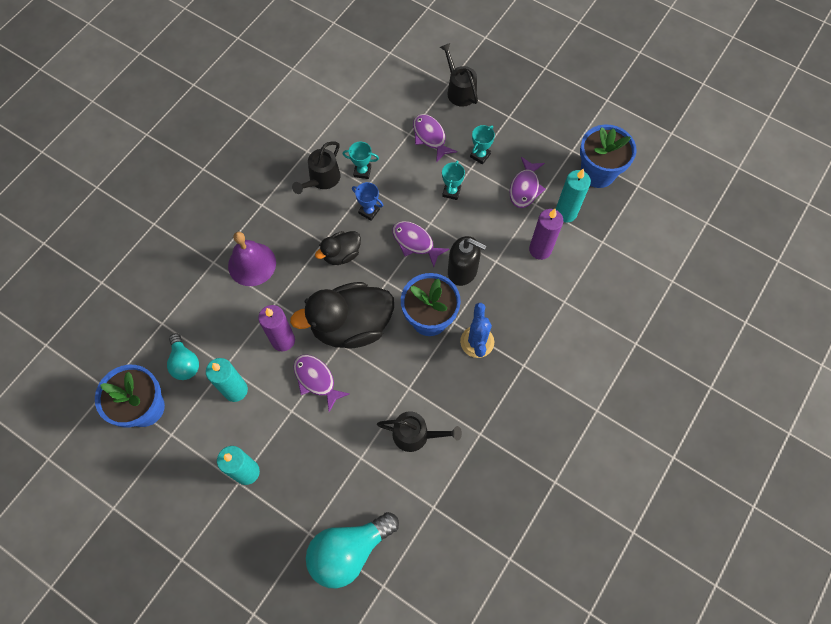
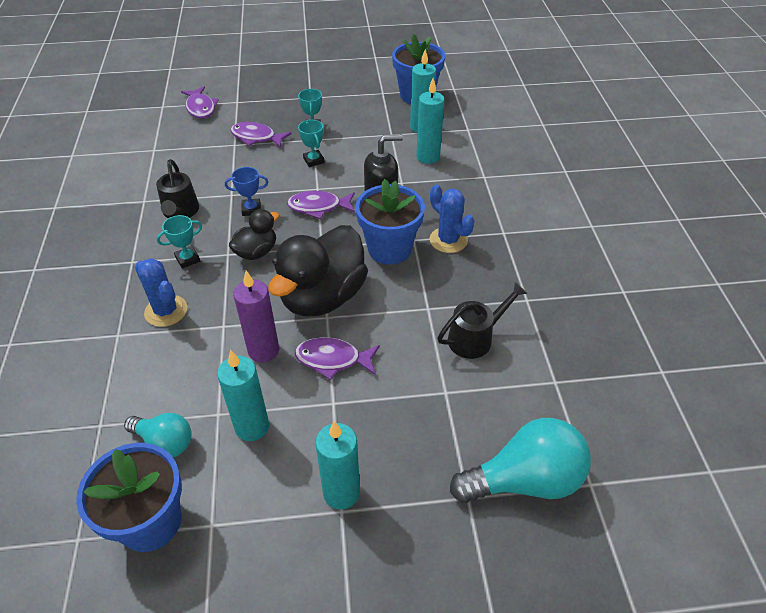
camera: 40 degrees left, 20 degrees down
purple bell [228,232,276,286] -> blue cactus [135,258,187,327]
turquoise light bulb [306,512,399,589] -> turquoise light bulb turned 120 degrees counterclockwise [450,418,591,503]
black duck [315,231,361,265] -> black duck turned 150 degrees counterclockwise [229,209,279,260]
turquoise trophy [343,142,379,179] -> turquoise trophy moved to [157,215,202,269]
black watering can [440,43,478,107] -> none
purple fish [510,157,545,208] -> purple fish moved to [181,86,219,119]
purple candle [529,209,563,260] -> turquoise candle [416,78,445,164]

